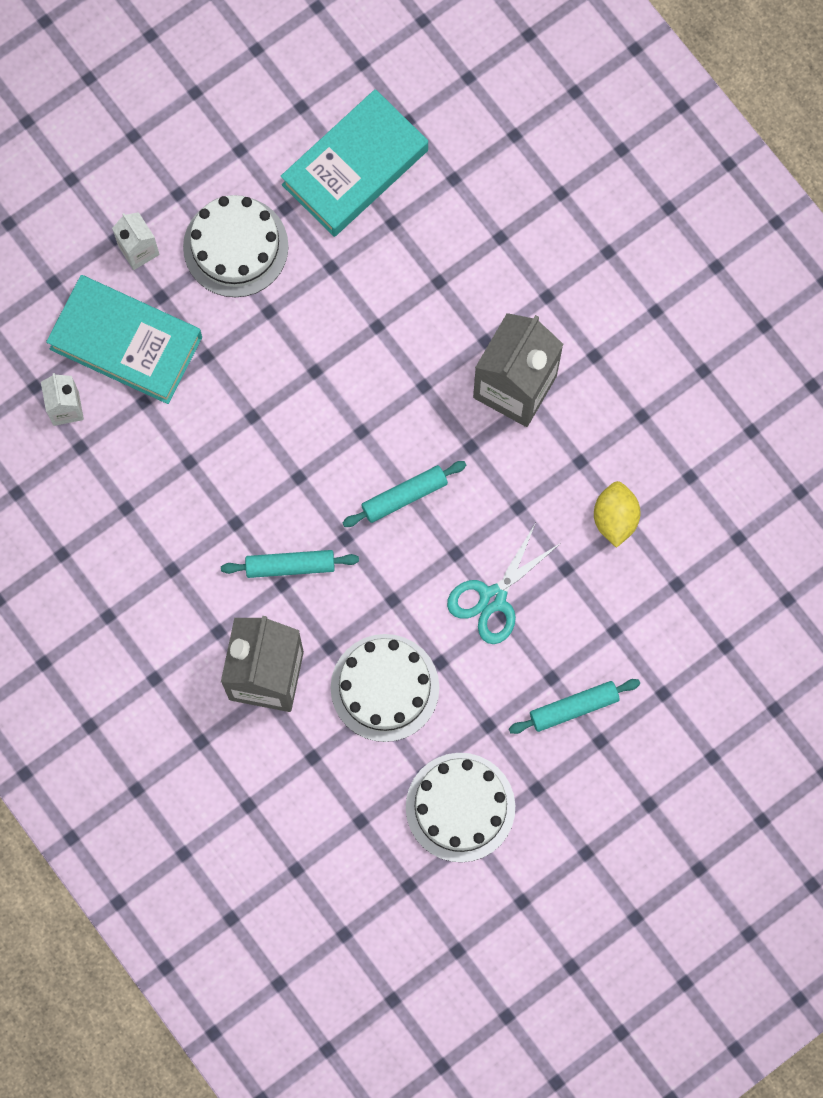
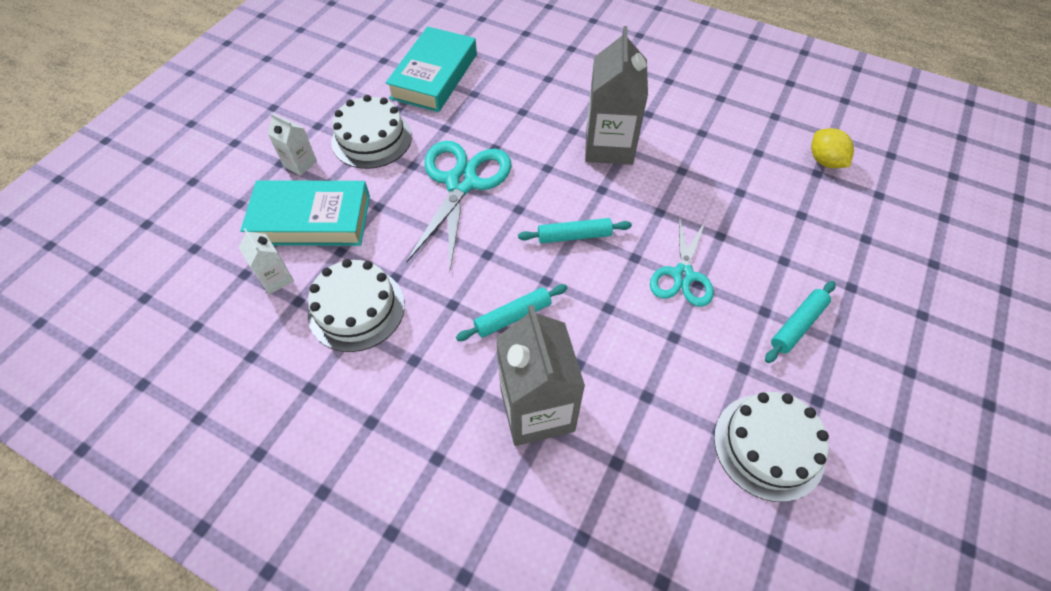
camera: 25 degrees left, 20 degrees down
white cake [331,634,439,742] -> white cake moved to [308,259,405,352]
turquoise rolling pin [343,461,466,527] -> turquoise rolling pin turned 45 degrees clockwise [518,218,632,243]
yellow lemon [594,481,641,548] -> yellow lemon moved to [811,128,854,168]
none -> turquoise scissors [406,141,512,269]

